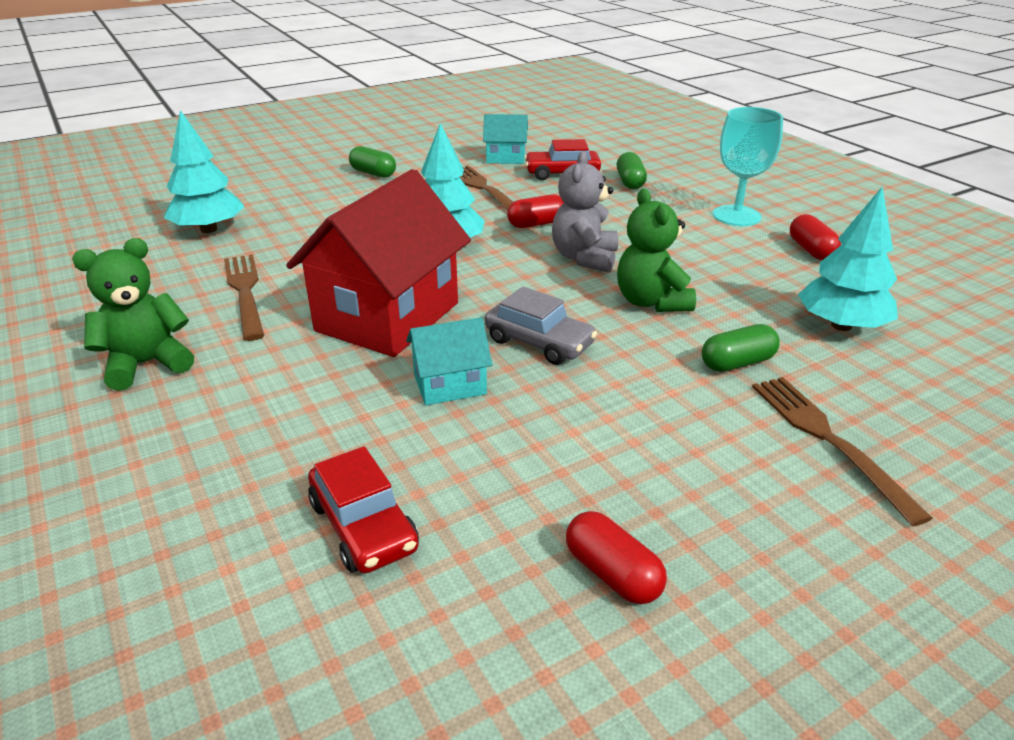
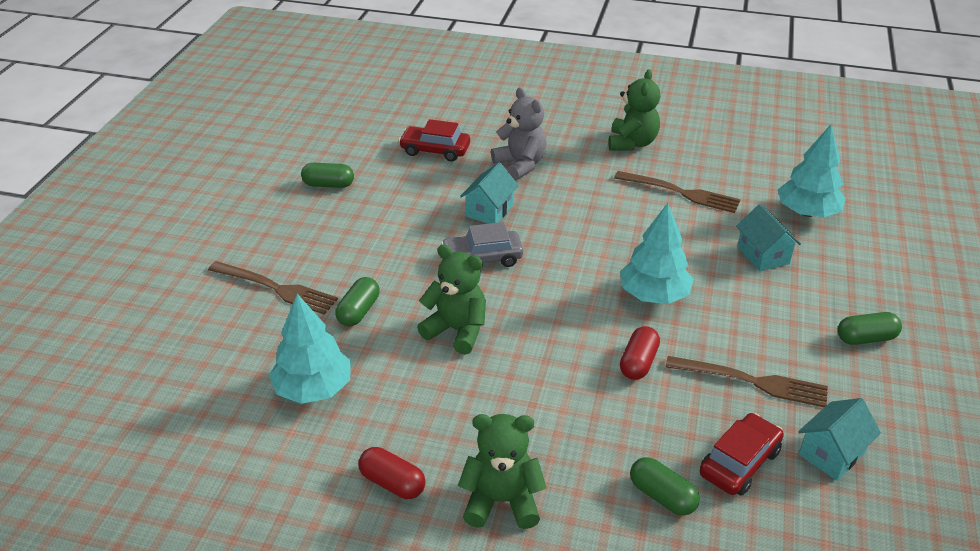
camera: 135 degrees right, 5 degrees up
red house [286,169,471,357] -> none
grey teddy bear [552,151,618,272] -> grey teddy bear moved to [491,87,547,180]
red capsule [566,511,667,604] -> green capsule [301,162,354,188]
turquoise goblet [713,107,783,226] -> green teddy bear [458,414,546,529]
none -> turquoise house [736,204,801,271]

